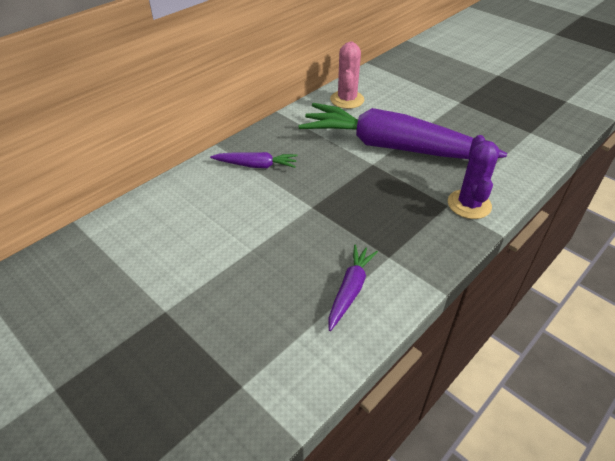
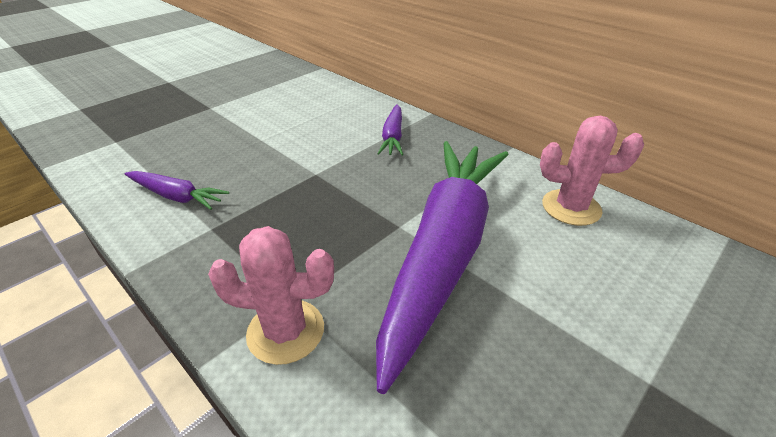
camera: 90 degrees right, 5 degrees down
purple cactus [448,135,500,219] -> pink cactus [208,226,334,365]

